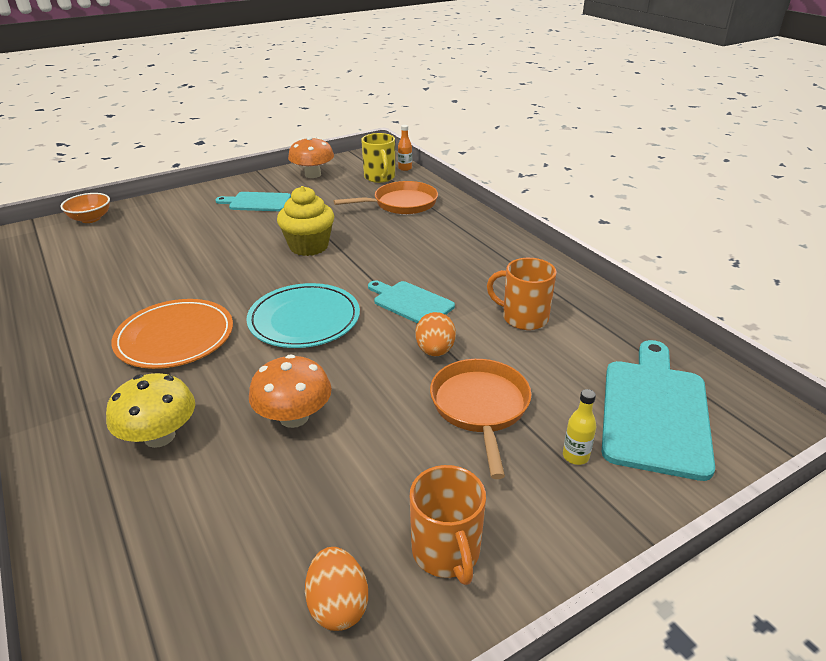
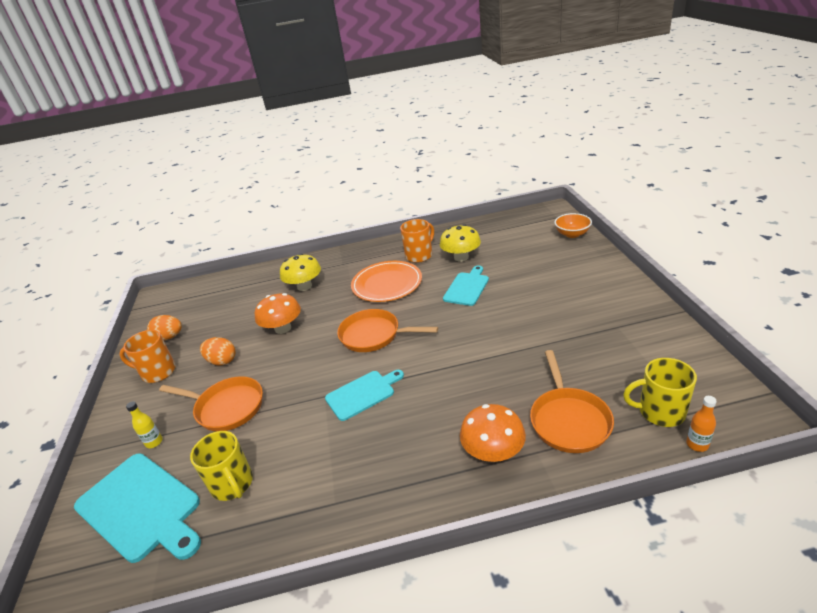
camera: 115 degrees right, 0 degrees up
turquoise cutting board [216,192,291,211] -> turquoise cutting board moved to [443,265,489,306]
turquoise plate [246,283,360,348] -> orange pan [337,309,438,352]
yellow cupcake [277,186,334,256] -> none
orange mushroom [288,136,334,178] -> orange mushroom moved to [460,404,526,462]
orange egg [415,312,456,357] -> orange egg moved to [200,337,236,365]
orange mug [487,258,557,330] -> orange mug moved to [400,219,434,263]
none -> yellow mug [190,431,253,501]
none -> yellow mushroom [440,224,481,261]

